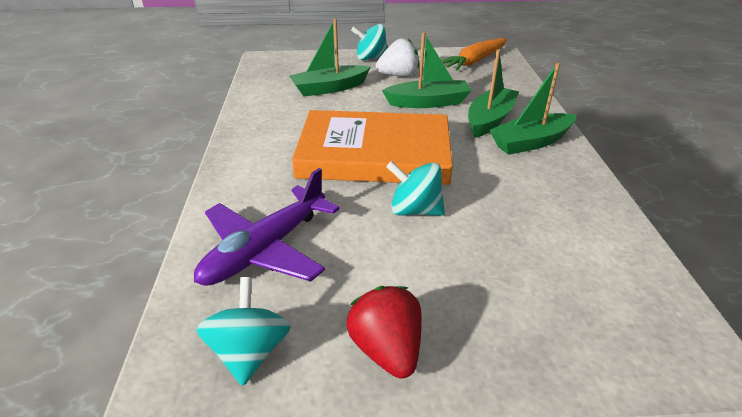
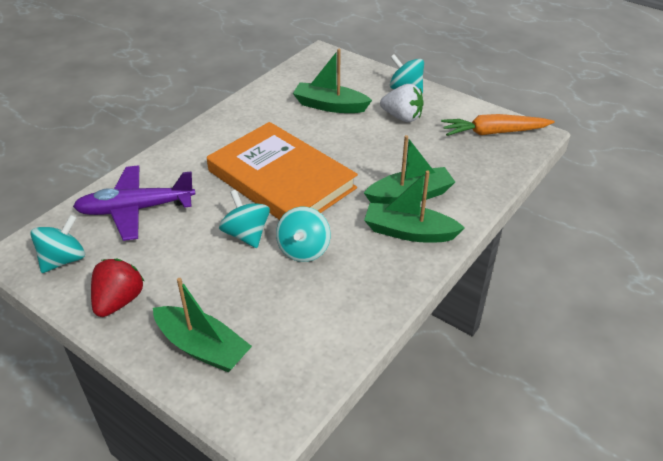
camera: 40 degrees right, 5 degrees up
green boat [382,32,472,108] -> green boat moved to [153,278,252,373]
none -> turquoise spinning top [276,207,331,262]

